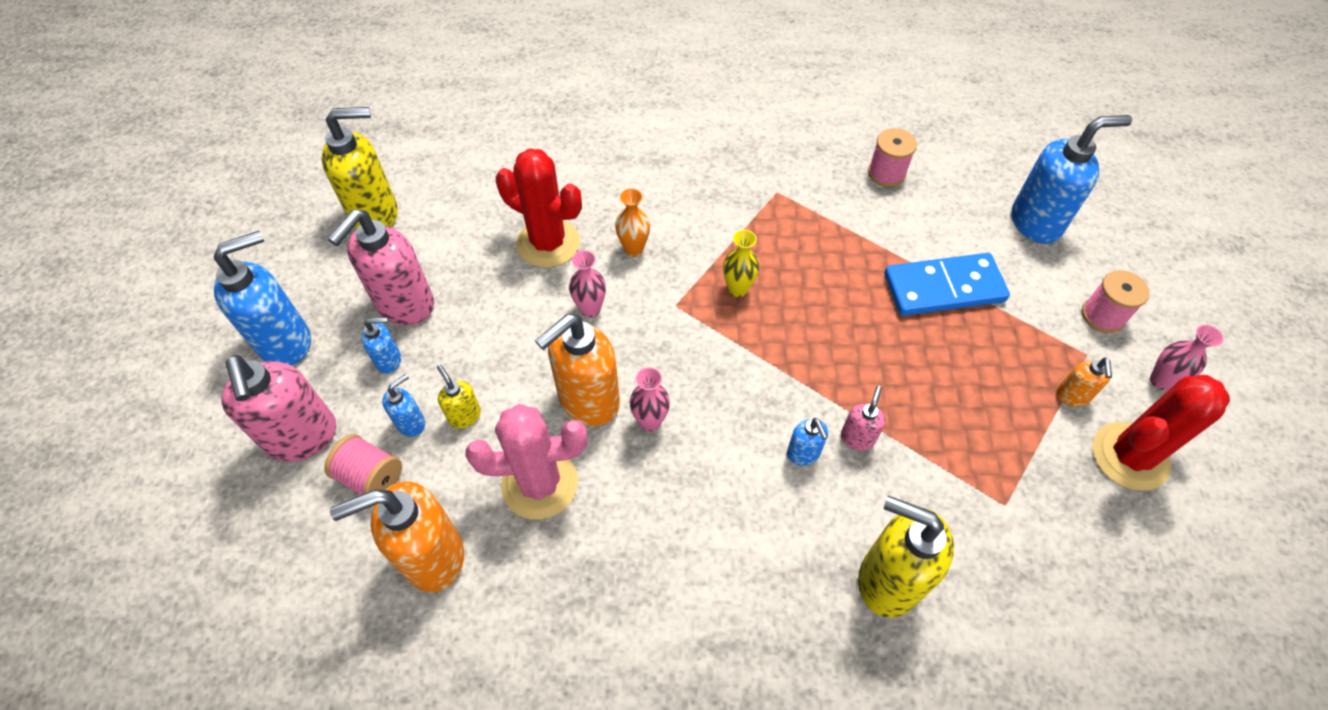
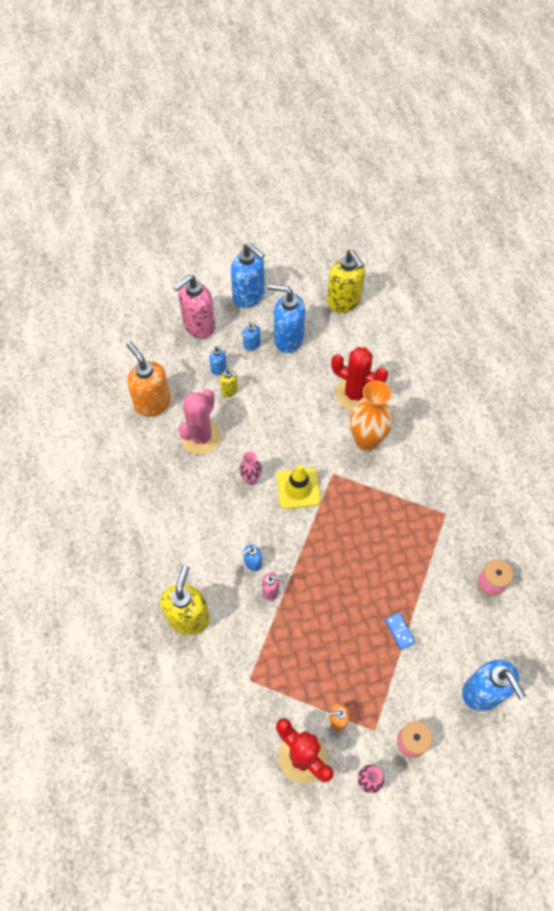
camera: 75 degrees right, 5 degrees up
pink spool [324,434,402,495] -> none
pink soap dispenser [328,210,434,325] -> blue soap dispenser [267,284,305,353]
yellow soap dispenser [437,364,481,429] -> yellow soap dispenser turned 90 degrees clockwise [220,369,238,397]
pink cactus [466,404,587,520] -> pink cactus turned 45 degrees clockwise [178,389,221,455]
red cactus [496,148,582,268] -> red cactus turned 75 degrees counterclockwise [331,347,388,410]
orange soap dispenser [535,314,620,426] -> none
pink vase [569,250,606,318] -> none
orange vase [615,188,650,257] -> orange vase [350,380,393,451], size x1.94
yellow vase [723,230,759,297] -> none
blue domino [884,253,1010,316] -> blue domino [385,612,415,650], size x0.45
none -> yellow traffic cone [277,464,321,509]

